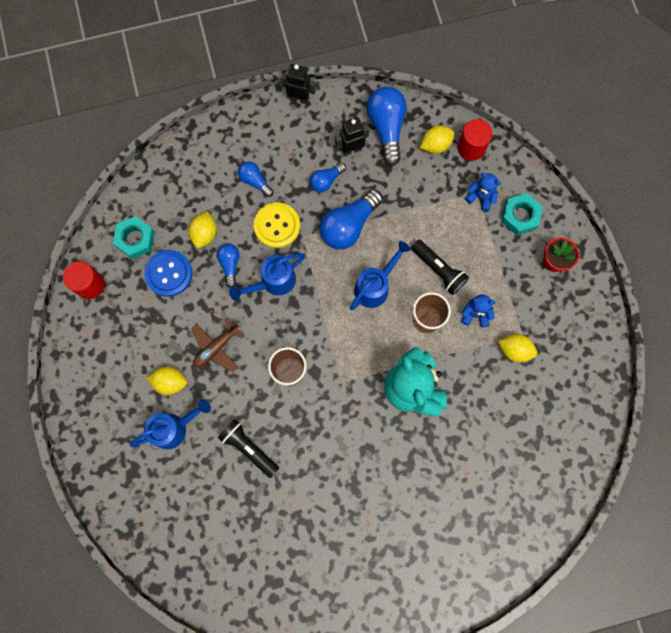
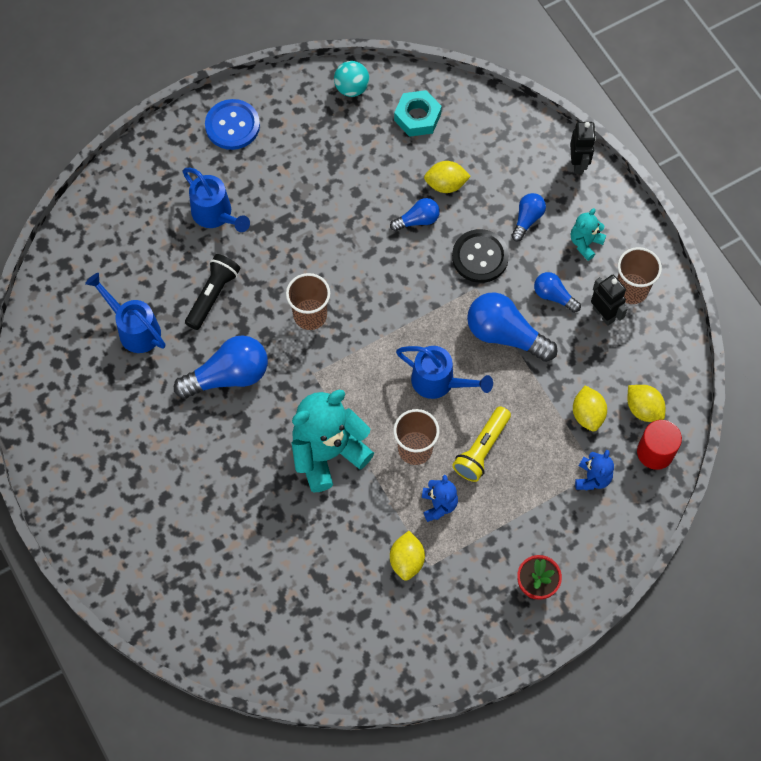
camera: 75 degrees right, 10 degrees down
red cylinder [63,261,105,299] -> turquoise ball [334,61,369,97]
blue button [144,250,192,297] -> blue button moved to [205,99,260,150]
yellow lemon [147,366,187,395] -> yellow lemon moved to [573,385,607,431]
brown plane [191,319,244,372] -> none
blue watering can [229,253,305,301] -> blue watering can moved to [85,273,165,353]
yellow button [254,202,300,248] -> black button [452,229,509,283]
black robot [281,64,316,104] -> black robot moved to [570,122,596,174]
blue light bulb [367,86,407,166] -> blue light bulb moved to [174,335,268,399]
black flashlight [411,240,469,295] -> yellow flashlight [452,407,511,482]
turquoise nut [501,193,543,235] -> none
none -> turquoise teddy bear [571,208,606,261]
none -> brown cup [617,247,662,304]

